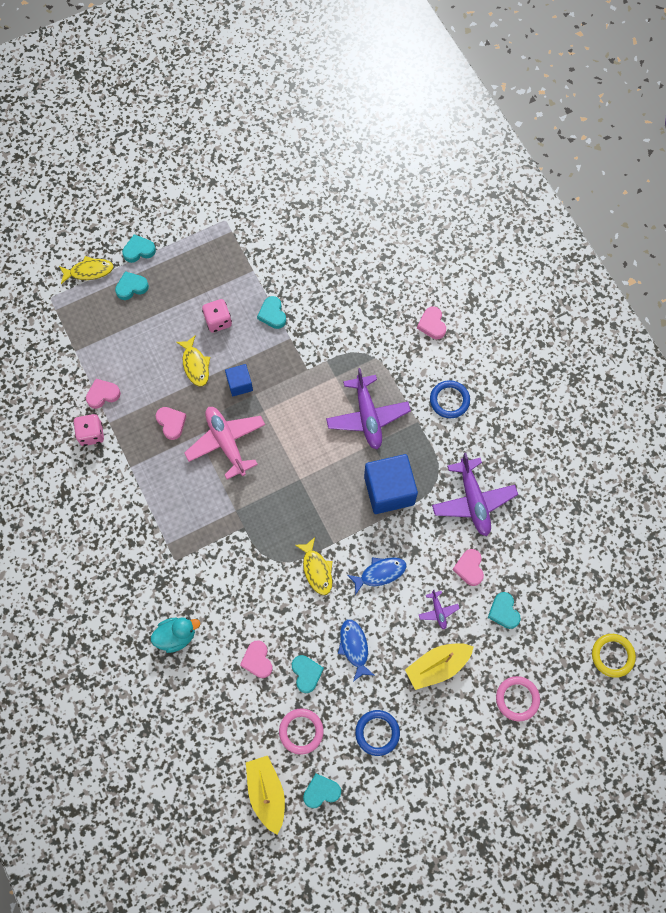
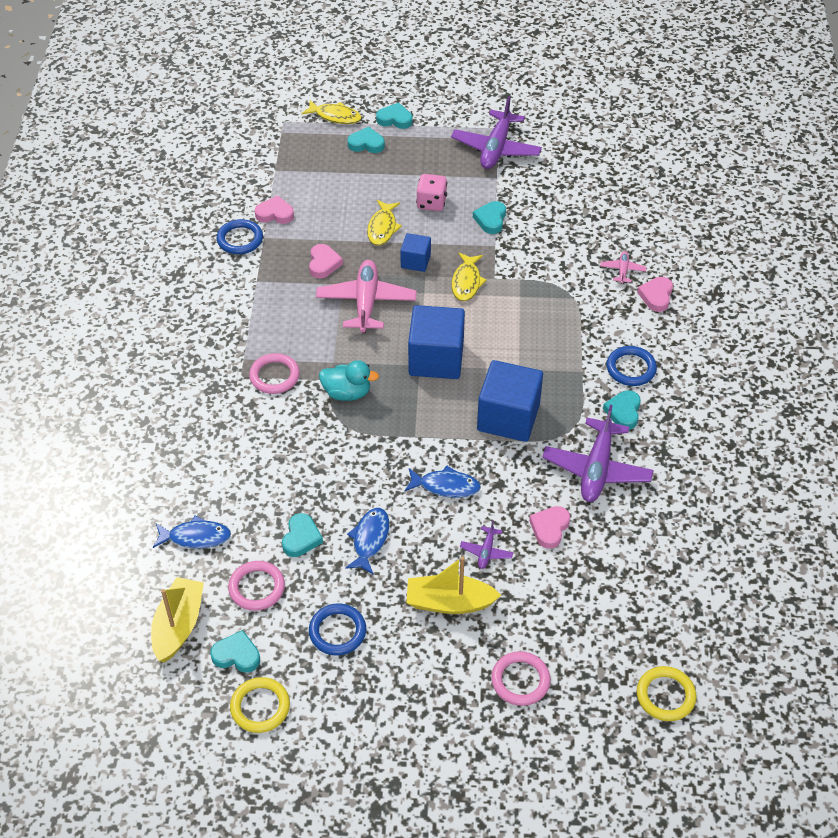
camera: 30 degrees right, 20 degrees down
pink dice [73,414,104,446] -> blue ring [217,219,263,254]
turquoise duck [151,617,200,653] -> turquoise duck moved to [319,360,379,401]
pink heart [240,640,273,678] -> none
yellow fish [295,537,333,595] -> yellow fish moved to [452,253,487,301]
purple plane [326,368,411,449] -> purple plane moved to [451,96,542,169]
turquoise heart [488,592,521,629] -> turquoise heart moved to [603,390,641,430]
none -> blue fish [153,516,231,549]
none -> yellow ring [230,677,290,733]
none -> pink ring [249,353,300,394]
none -> blue cube [408,305,465,379]
none -> pink plane [601,251,647,284]

